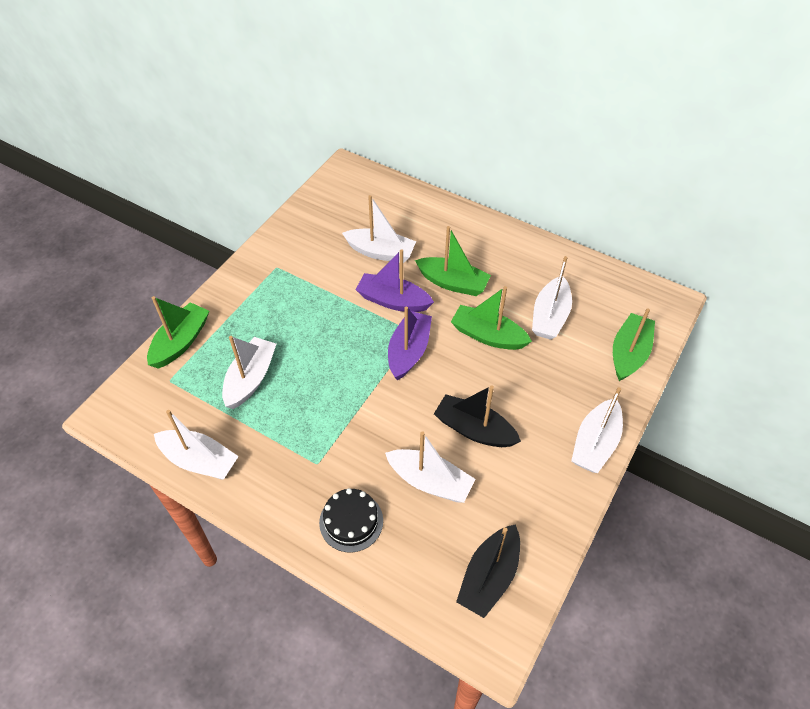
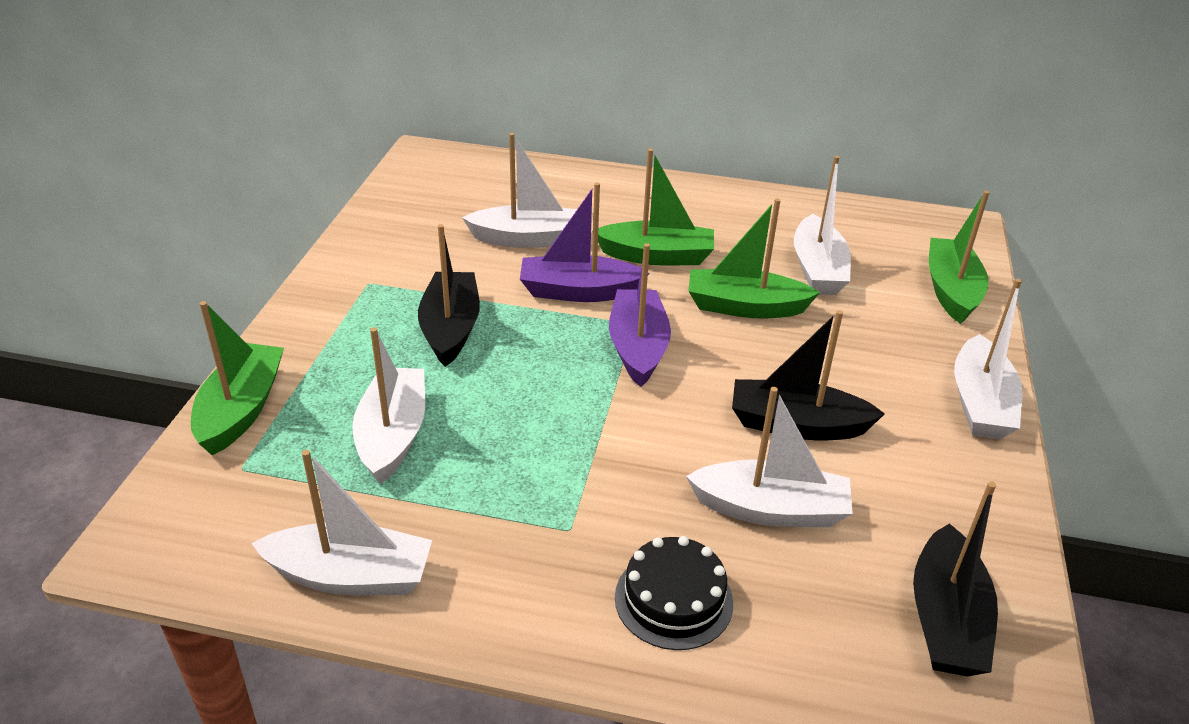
camera: 20 degrees left, 15 degrees down
none -> black boat [418,224,480,367]

